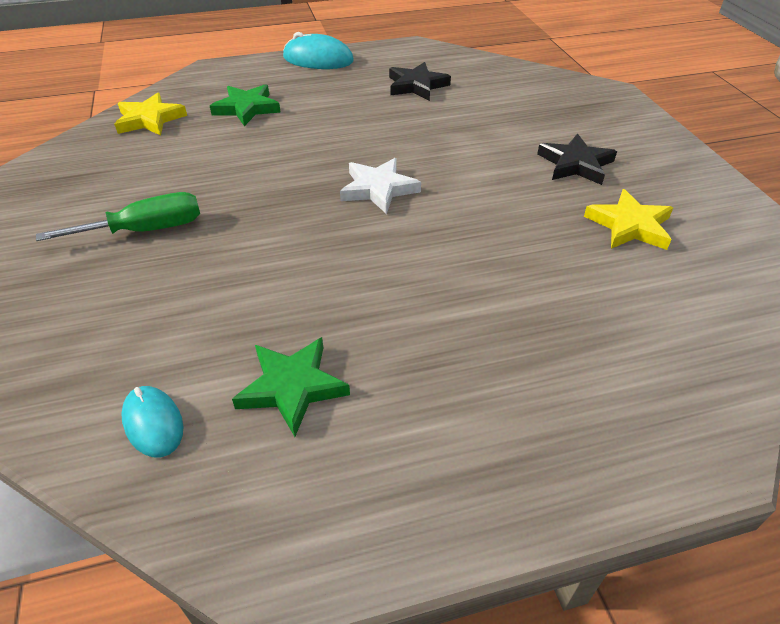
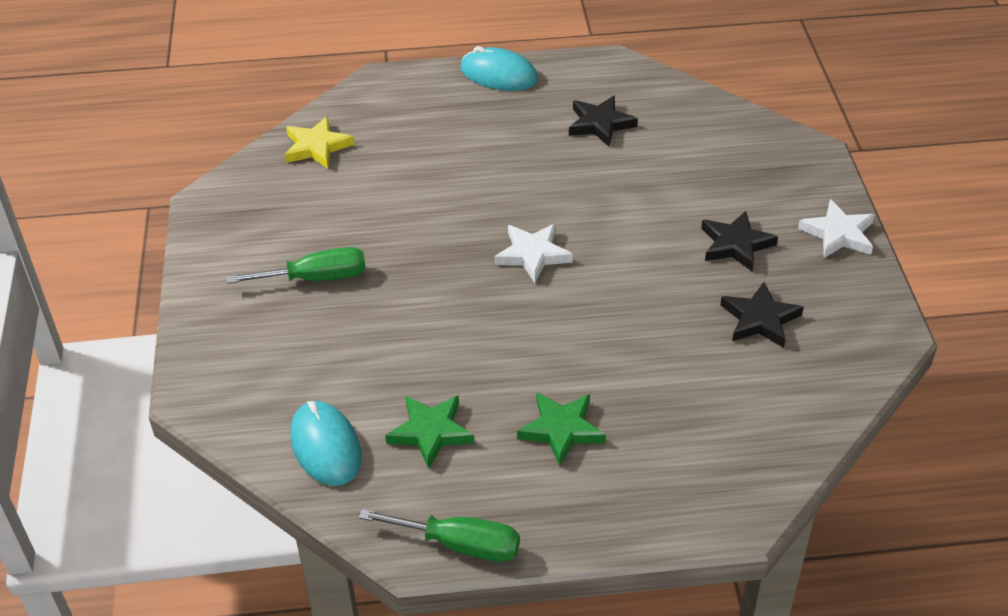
camera: 10 degrees right, 0 degrees up
turquoise mouse [121,386,183,457] -> turquoise mouse [290,401,361,486], size x1.60
green star [210,84,281,126] -> green star moved to [517,392,606,466]
yellow star [584,189,673,250] -> black star [720,282,804,348]
none -> green screwdriver [359,509,520,562]
none -> white star [798,199,875,258]

